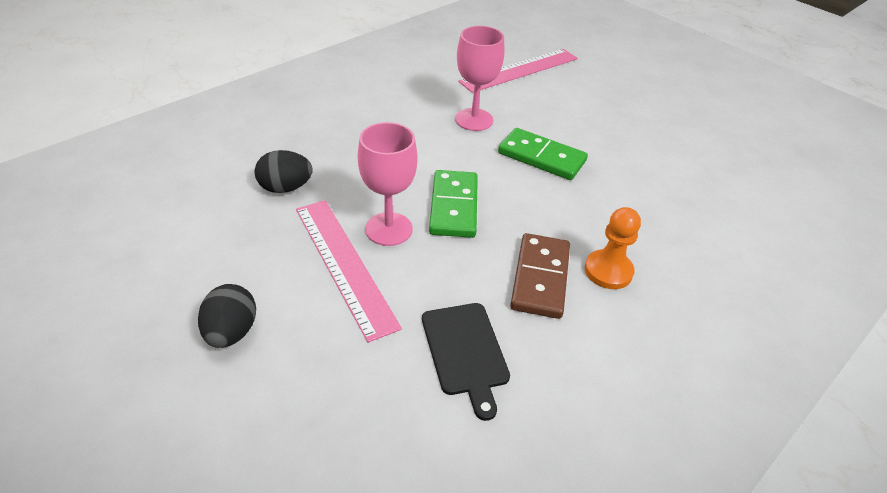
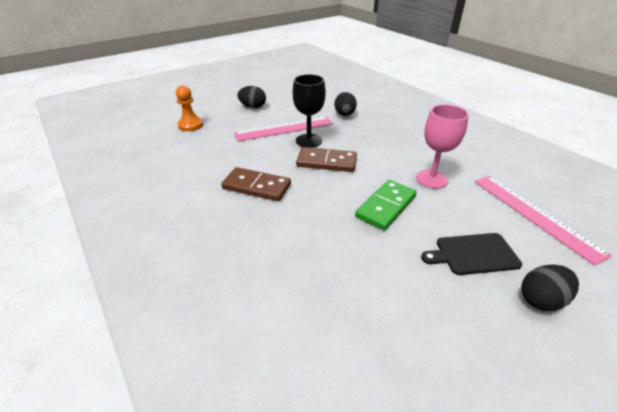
camera: 100 degrees right, 5 degrees down
pink goblet [357,122,418,246] -> black goblet [293,74,326,148]
black cutting board [422,303,510,421] -> black cutting board moved to [421,233,522,275]
green domino [429,170,478,238] -> brown domino [296,147,357,172]
orange pawn [584,207,641,289] -> orange pawn moved to [176,85,203,131]
none -> black egg [521,265,579,311]

